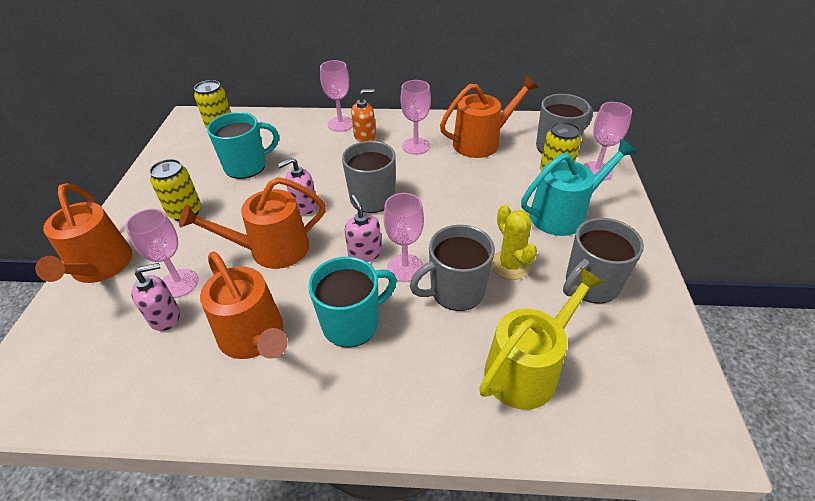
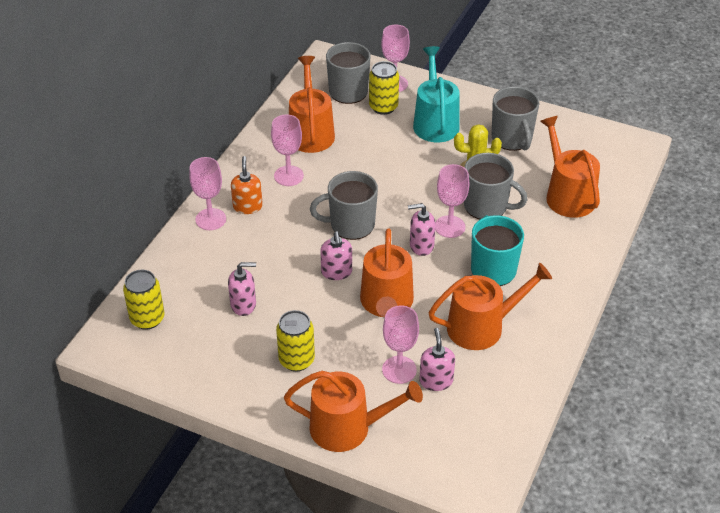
camera: 70 degrees left, 0 degrees up
turquoise mug [207,112,279,179] -> pink soap dispenser [228,262,256,316]
grey mug [410,225,495,311] -> grey mug turned 60 degrees counterclockwise [464,153,528,219]
yellow watering can [479,267,605,410] -> orange watering can [540,116,600,218]

